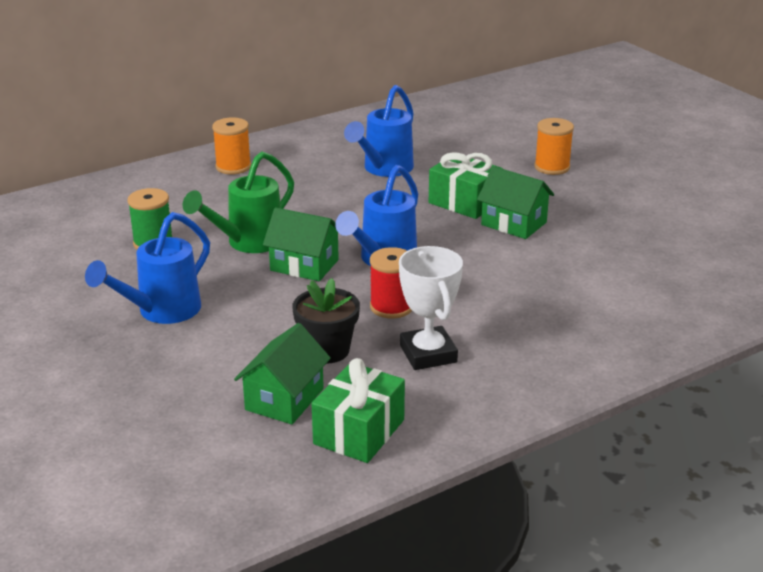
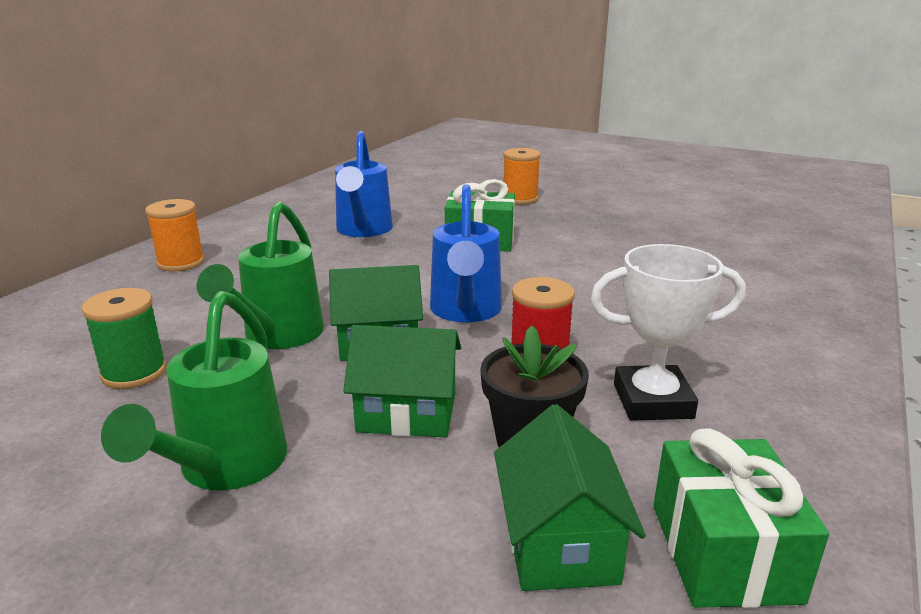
camera: 30 degrees left, 5 degrees down
blue watering can [85,212,210,324] -> green watering can [101,291,287,490]
white trophy [399,246,463,370] -> white trophy turned 45 degrees counterclockwise [590,244,746,421]
green house [477,166,554,239] -> green house moved to [343,325,461,437]

